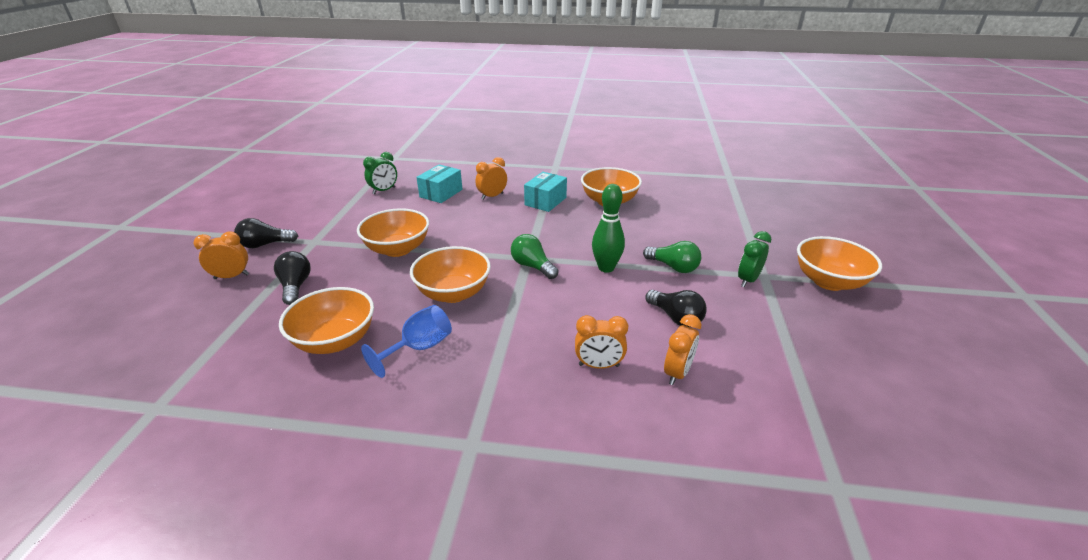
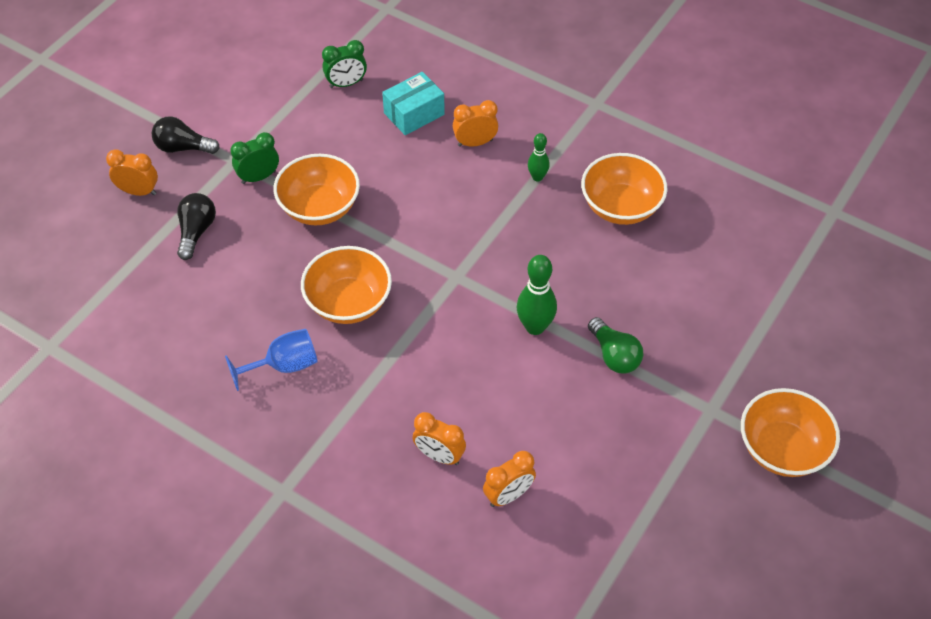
camera: 25 degrees right, 20 degrees up
orange bowl [279,287,374,354] -> none
green light bulb [511,234,559,279] -> none
turquoise box [524,172,567,212] -> green bowling pin [528,133,550,181]
black light bulb [646,290,707,327] -> none
green clock [738,231,771,287] -> green clock moved to [230,132,279,184]

